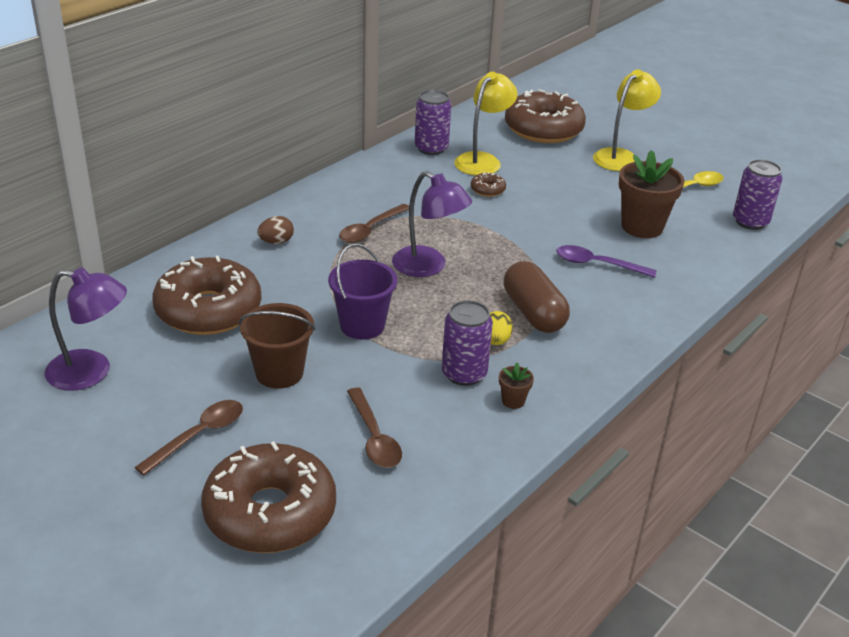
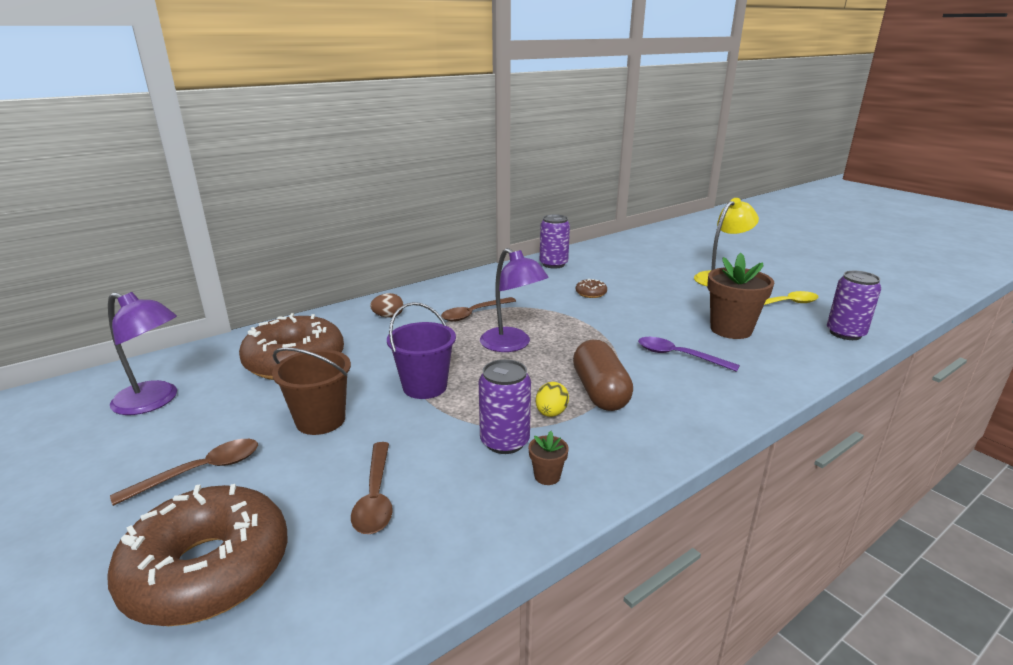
camera: 15 degrees right, 10 degrees down
yellow lamp [454,72,518,176] -> none
brown donut [505,89,586,143] -> none

